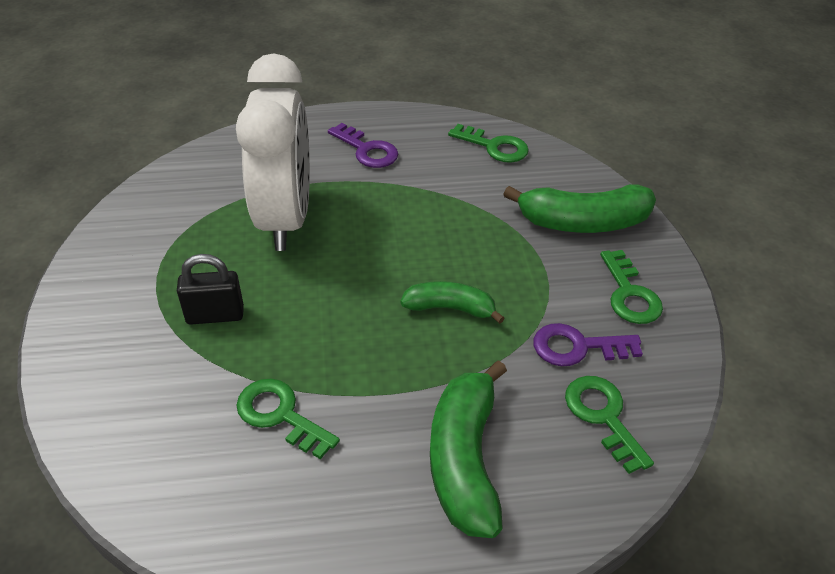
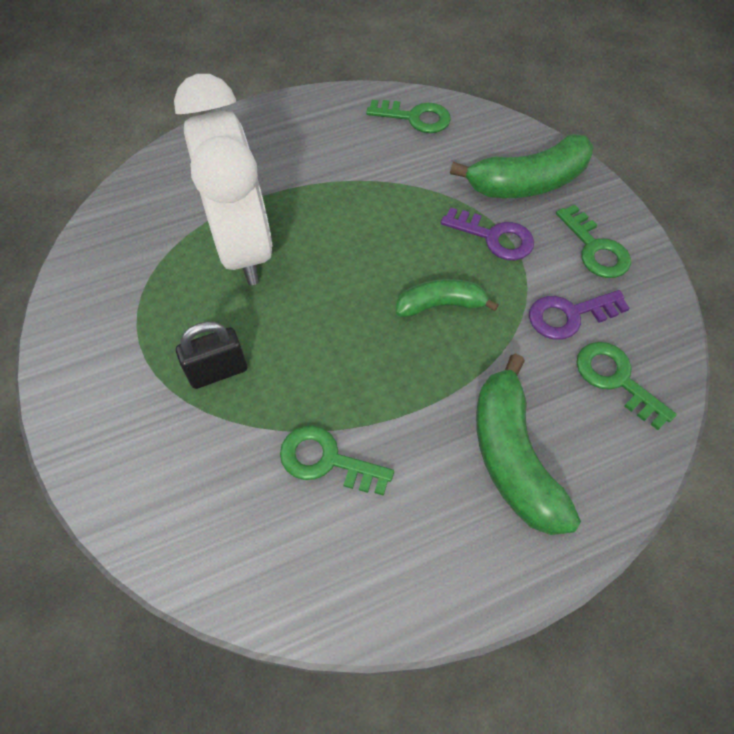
camera: 15 degrees left, 15 degrees up
purple key [328,123,398,168] -> purple key moved to [441,207,534,260]

